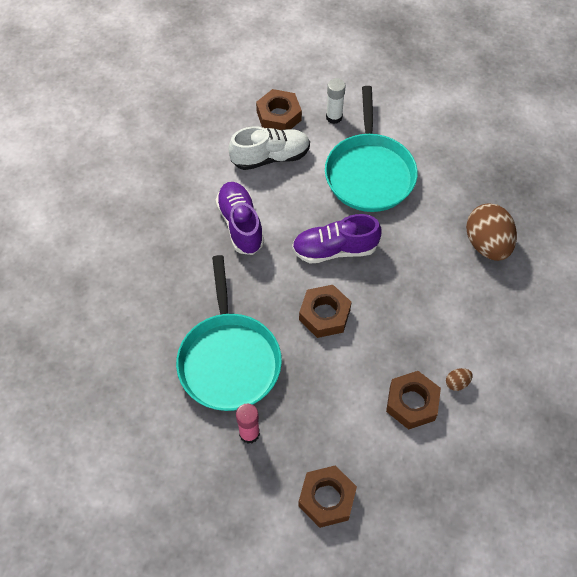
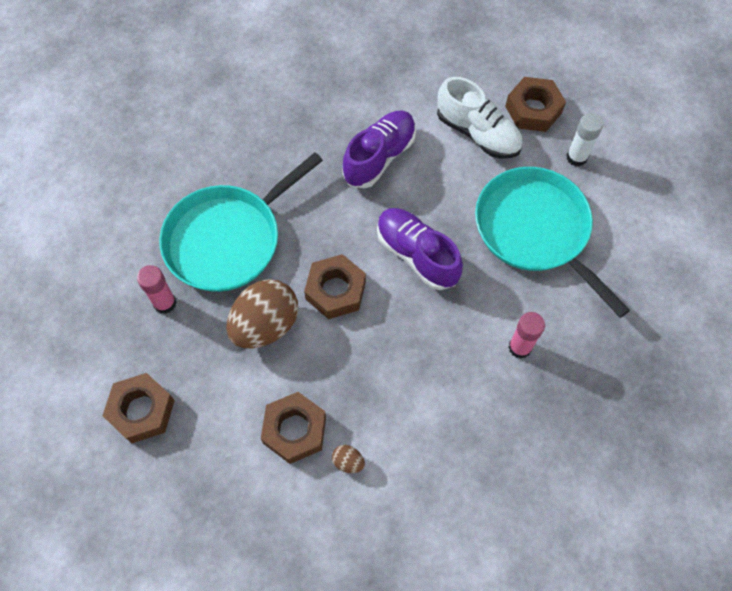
camera: 55 degrees right, 5 degrees up
turquoise pan [325,86,418,212] -> turquoise pan turned 90 degrees clockwise [475,167,630,318]
brown egg [466,203,517,261] -> brown egg moved to [226,279,298,348]
none -> pink glue stick [508,312,545,359]

